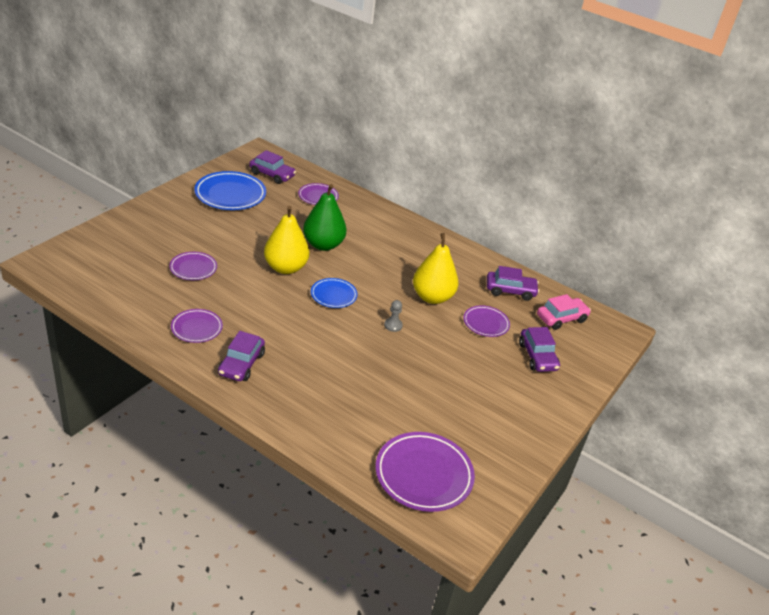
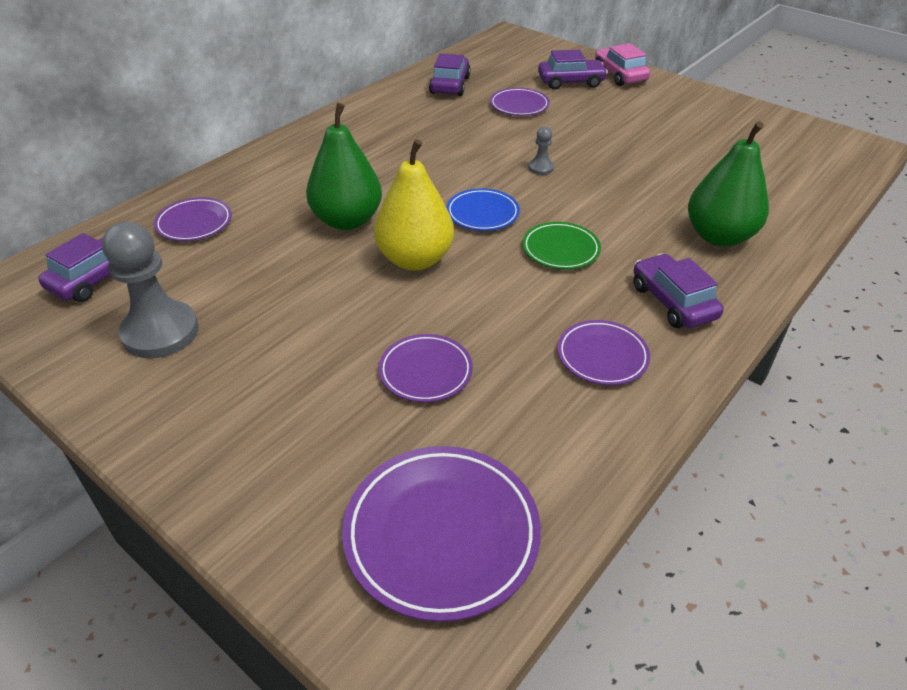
camera: 80 degrees left, 5 degrees up
blue plate [194,171,266,210] -> grey pawn [102,222,199,358]
purple car [218,331,265,381] -> purple car turned 135 degrees counterclockwise [634,253,724,328]
purple plate [375,432,475,512] -> purple plate moved to [342,446,541,622]
yellow pear [413,233,459,304] -> none
pink car [537,294,591,330] -> pink car moved to [595,43,650,86]
none -> green plate [522,222,601,269]
none -> green pear [688,121,769,247]

